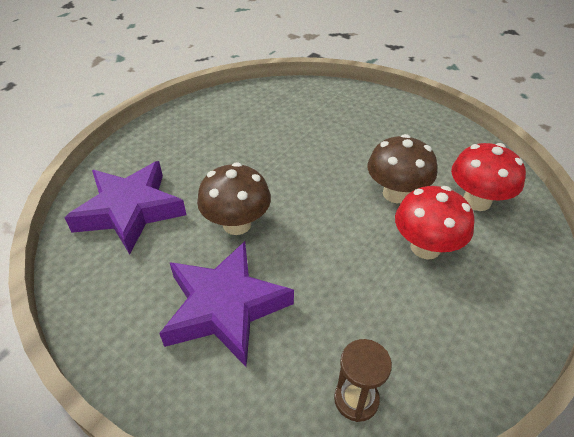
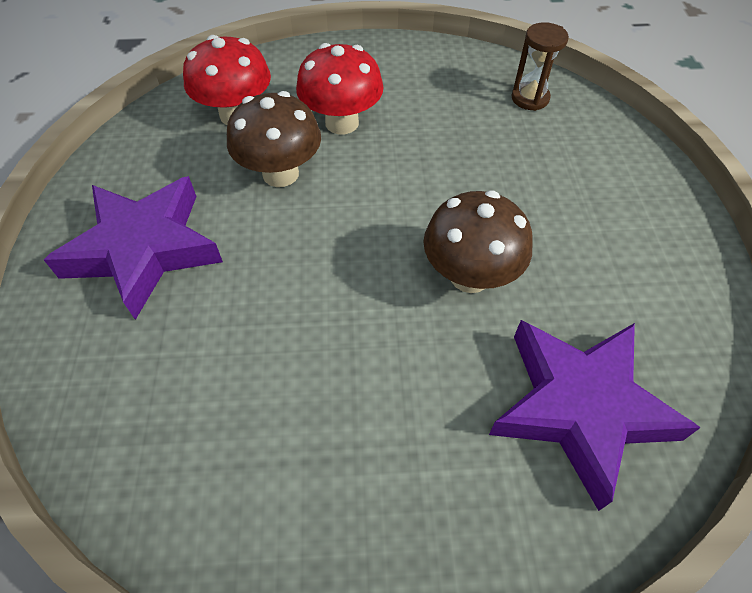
camera: 130 degrees left, 10 degrees up
purple star [159,241,294,367] -> purple star moved to [44,176,223,320]

